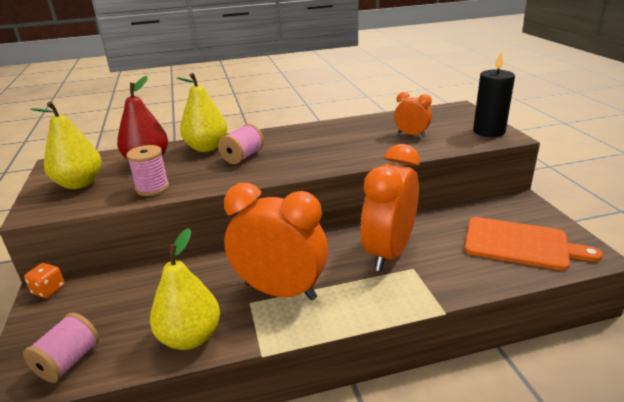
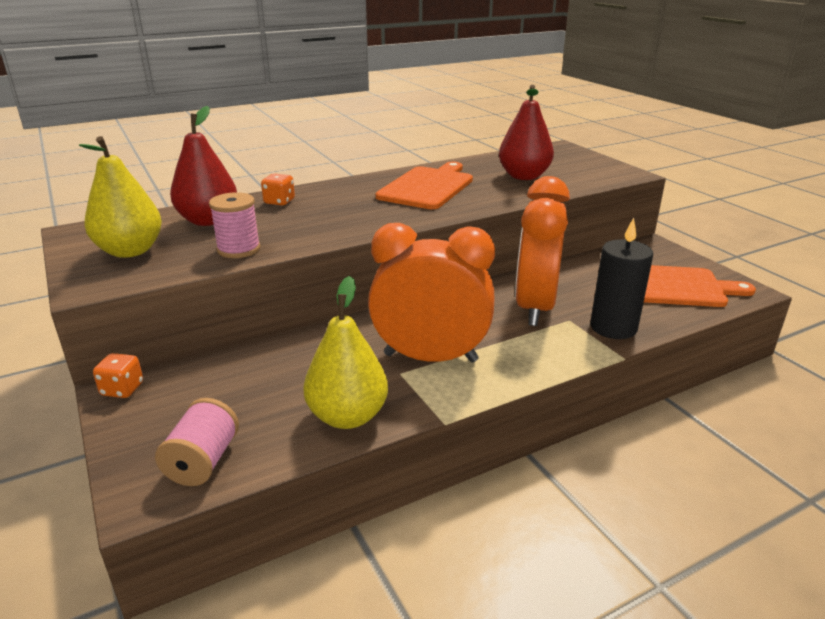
camera: 15 degrees left, 0 degrees up
yellow pear [177,73,227,152] -> orange dice [261,174,295,206]
pink spool [218,124,264,164] -> none
orange clock [394,92,432,137] -> red pear [499,85,554,180]
black candle [473,52,515,137] -> black candle moved to [590,218,653,339]
none -> orange cutting board [376,162,473,209]

